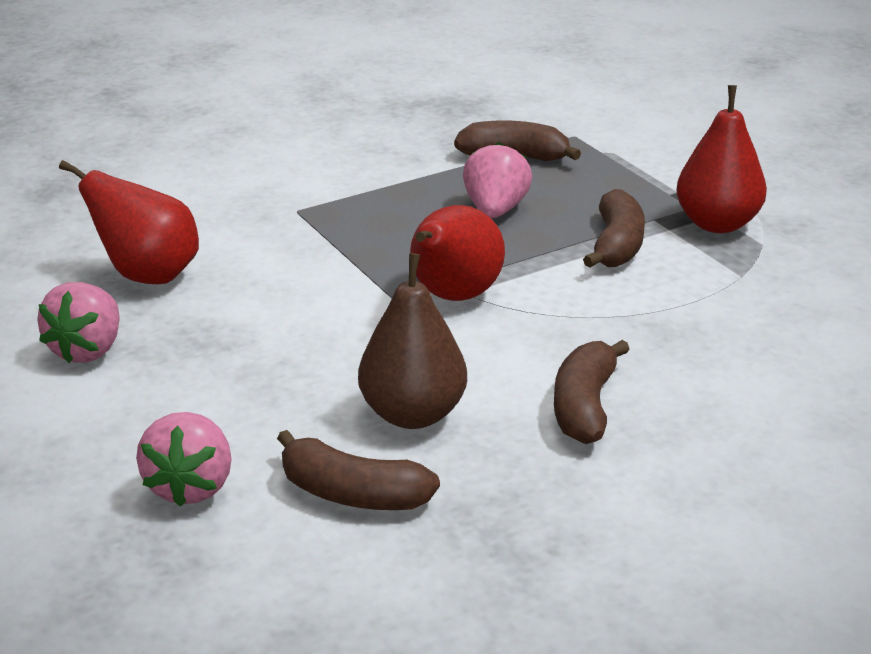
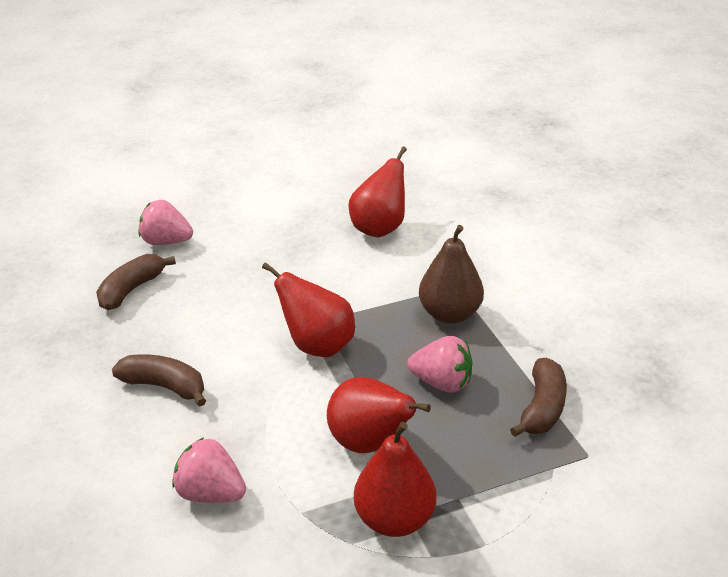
camera: 100 degrees right, 5 degrees up
pink strawberry [37,282,120,363] -> pink strawberry moved to [172,437,246,503]
brown pear [358,253,467,429] -> brown pear moved to [419,225,484,324]
brown banana [583,189,645,268] -> red pear [327,377,431,453]

